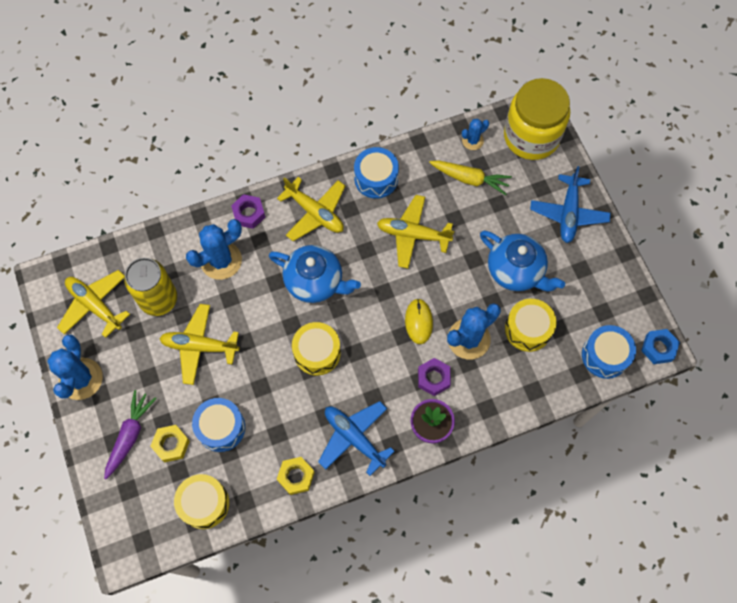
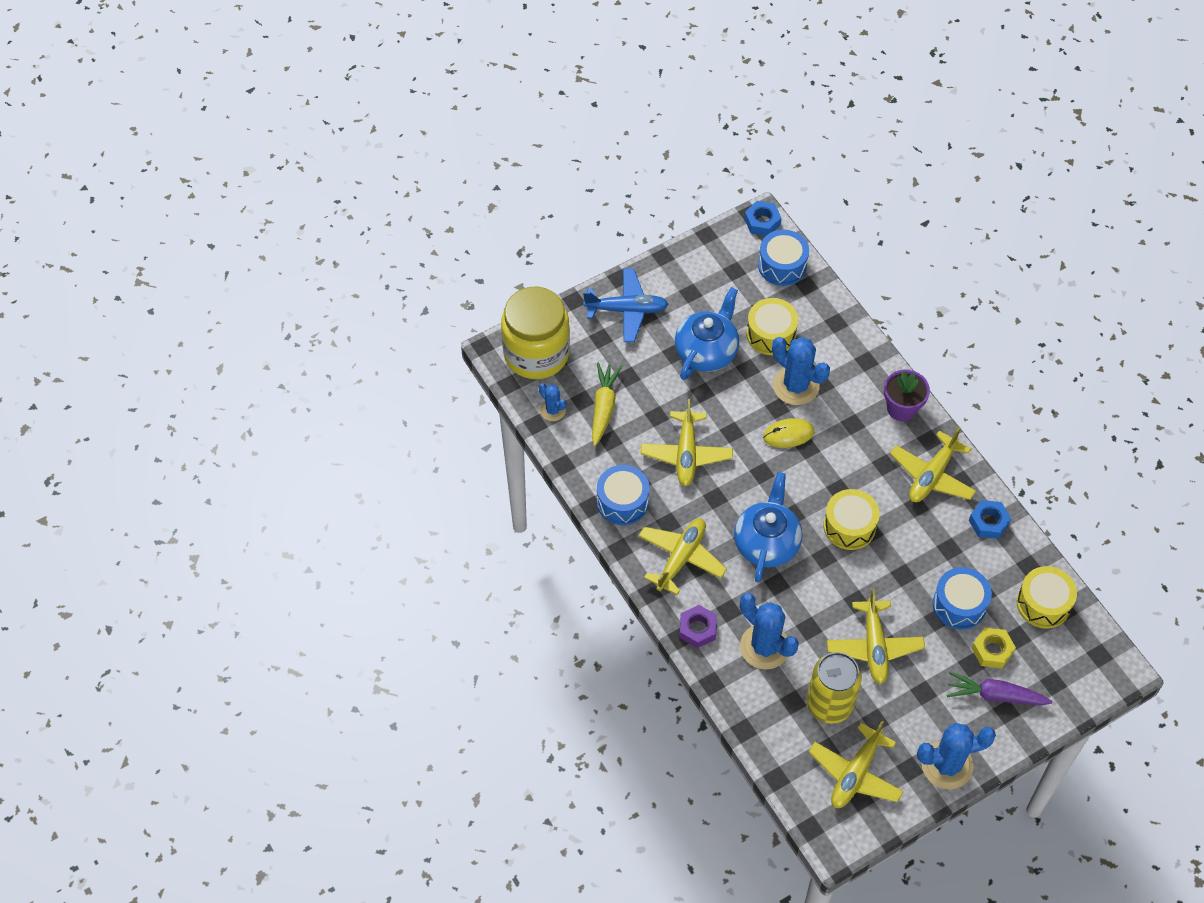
camera: 100 degrees left, 10 degrees down
yellow nut [277,457,315,495] -> blue nut [969,500,1011,539]
blue plane [318,401,395,476] -> yellow plane [890,427,976,502]
purple nut [418,358,451,396] -> none

